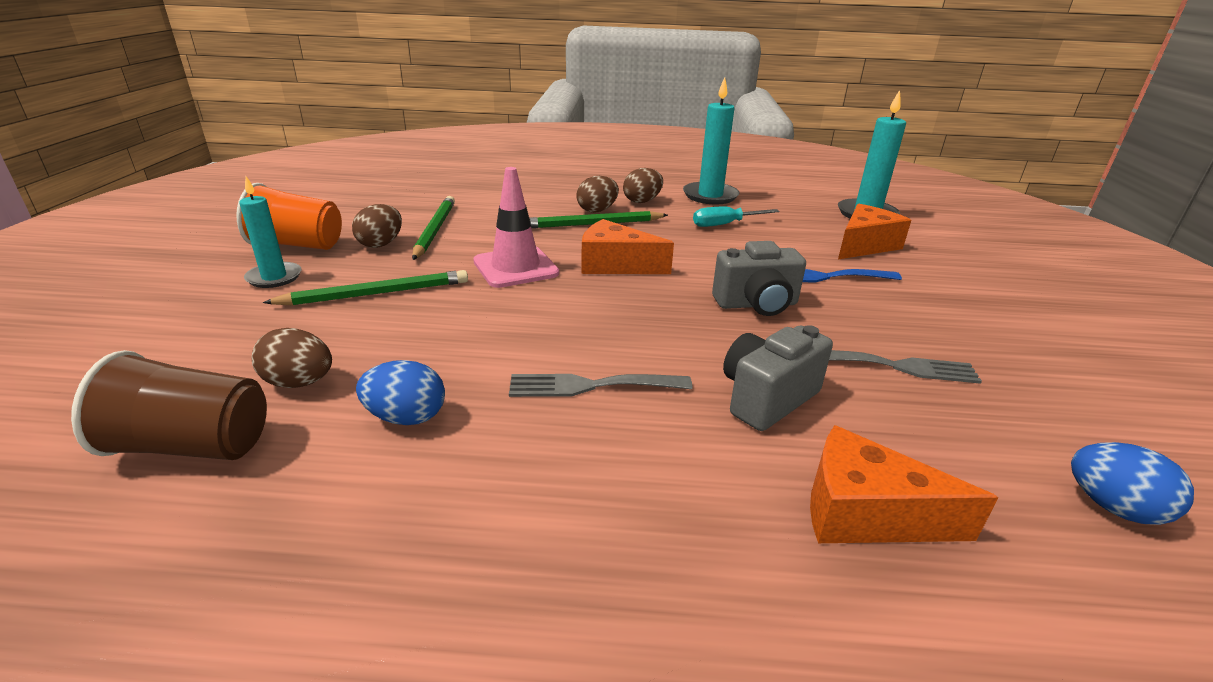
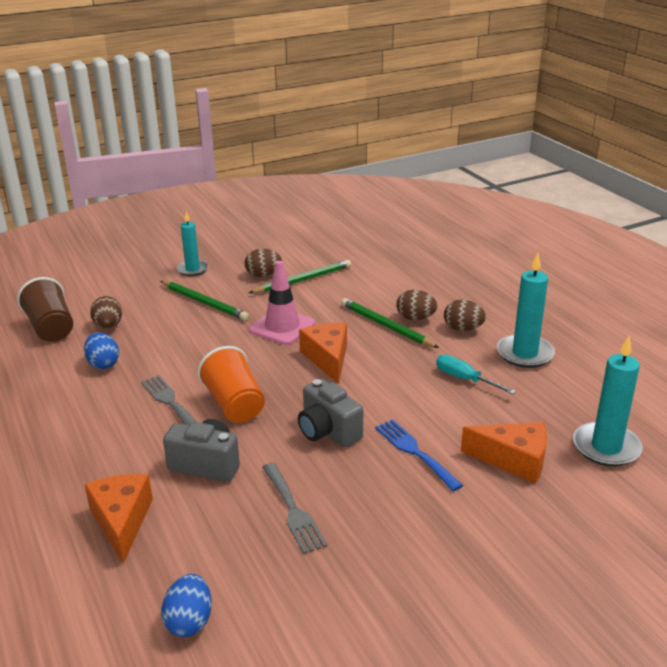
camera: 60 degrees right, 0 degrees up
orange cup [236,183,342,250] -> orange cup moved to [197,346,265,423]

